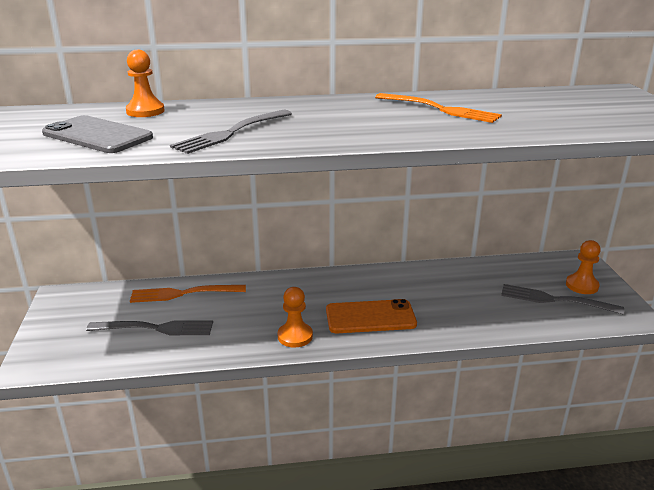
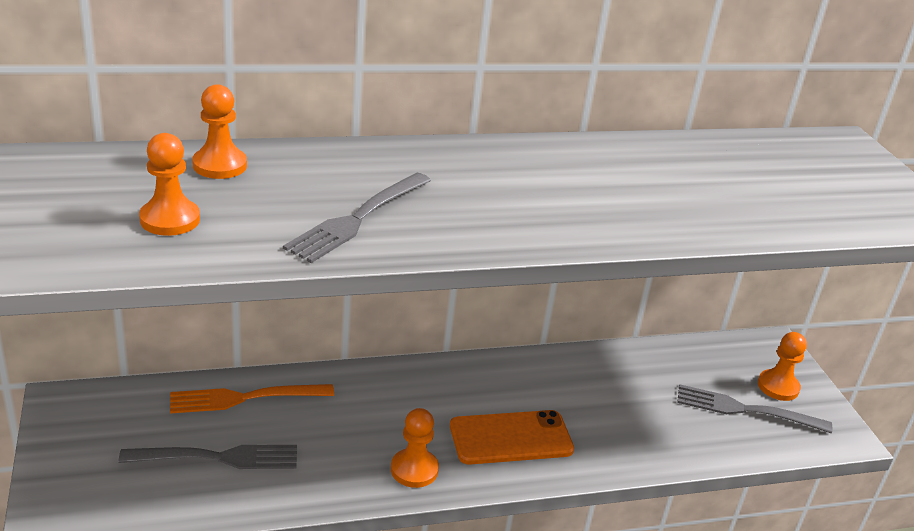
camera: 10 degrees left, 5 degrees up
grey phone [42,115,153,153] -> orange pawn [139,133,200,236]
orange fork [375,93,502,123] -> none

